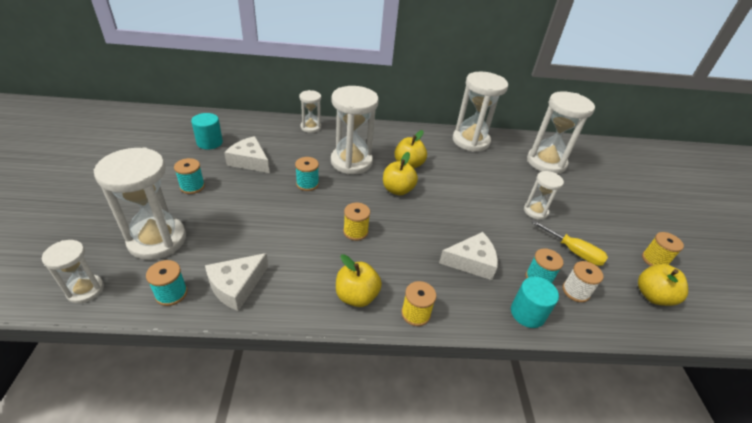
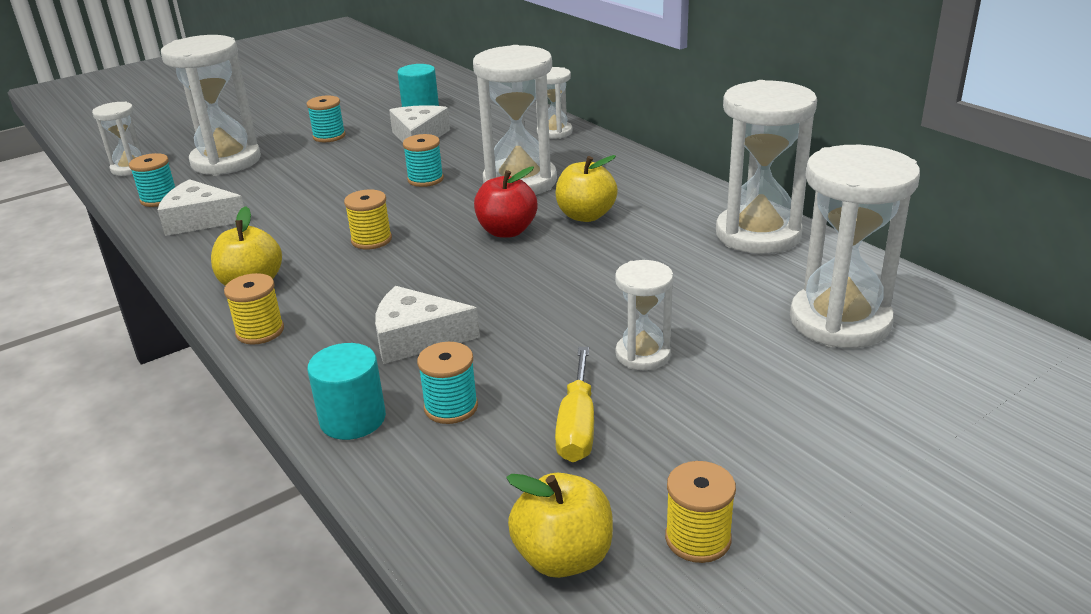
camera: 60 degrees right, 10 degrees down
yellow apple [383,152,418,195] -> red apple [474,167,537,238]
white cheese [439,232,498,280] -> white cheese turned 135 degrees clockwise [375,286,480,364]
white spool [563,261,603,302] -> none

